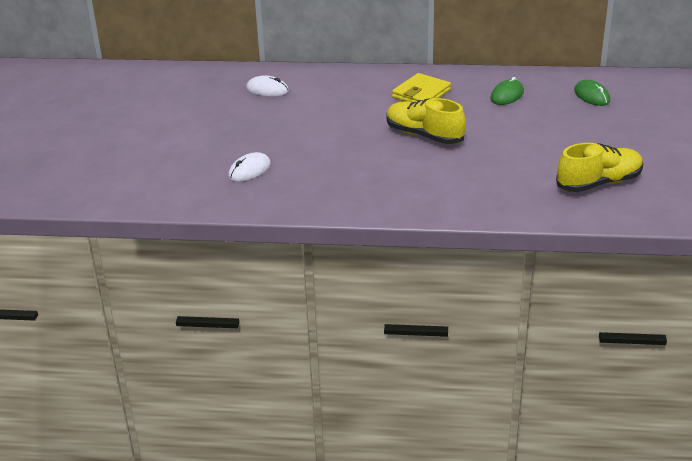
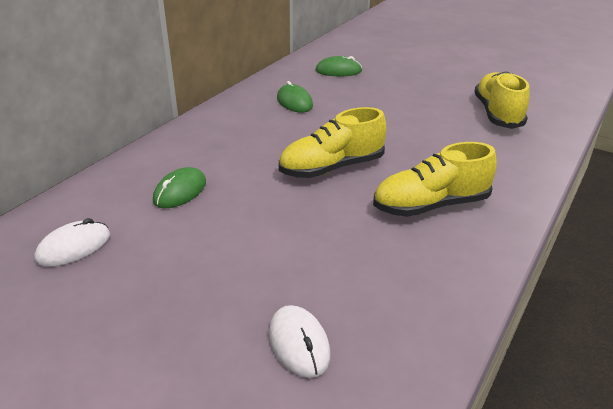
camera: 65 degrees left, 0 degrees up
yellow wallet [392,73,451,102] -> none
none -> green mouse [153,167,206,208]
none -> yellow shoe [373,142,497,217]

